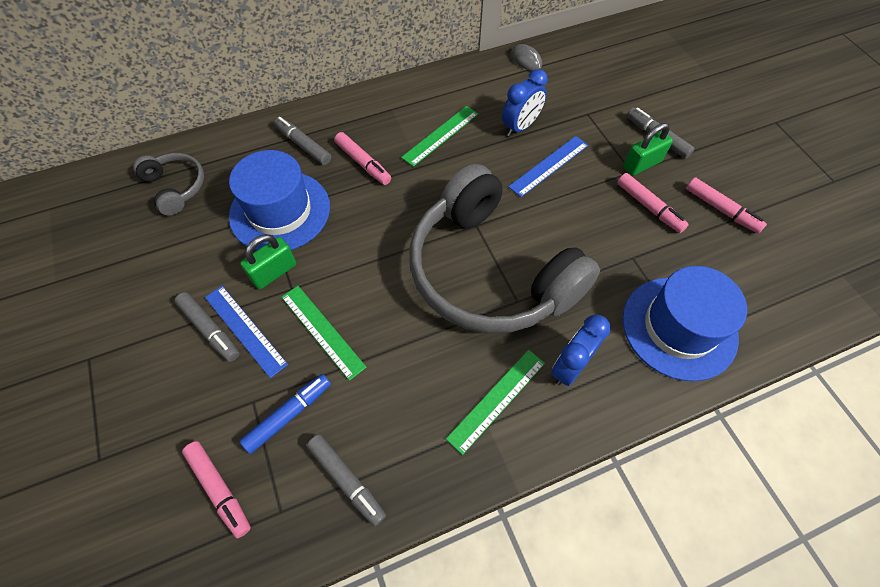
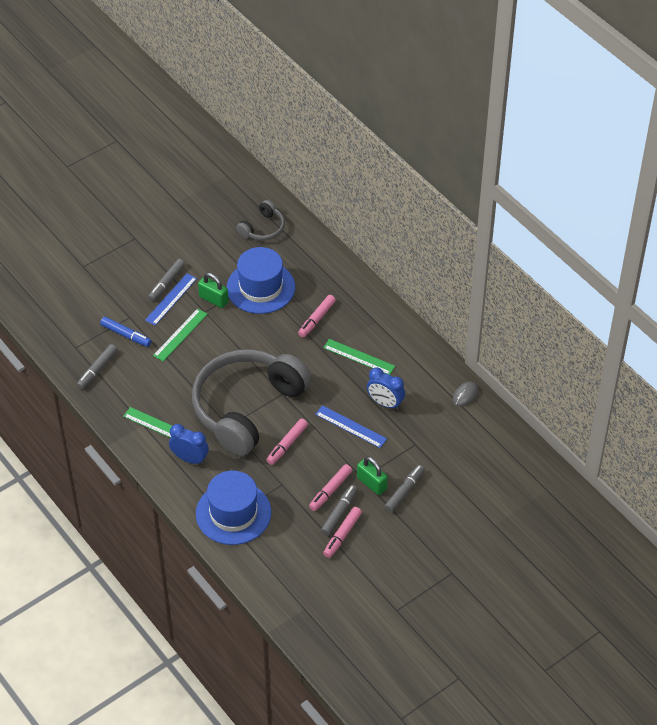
camera: 75 degrees right, 10 degrees down
pink marker [182,441,251,538] -> pink marker moved to [266,419,308,465]
grey marker [274,117,331,165] -> grey marker moved to [321,485,358,536]

